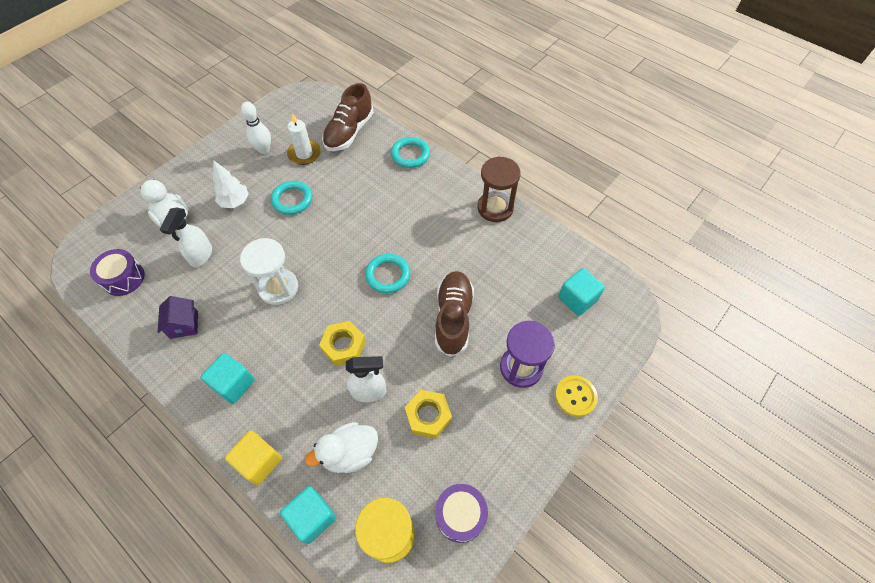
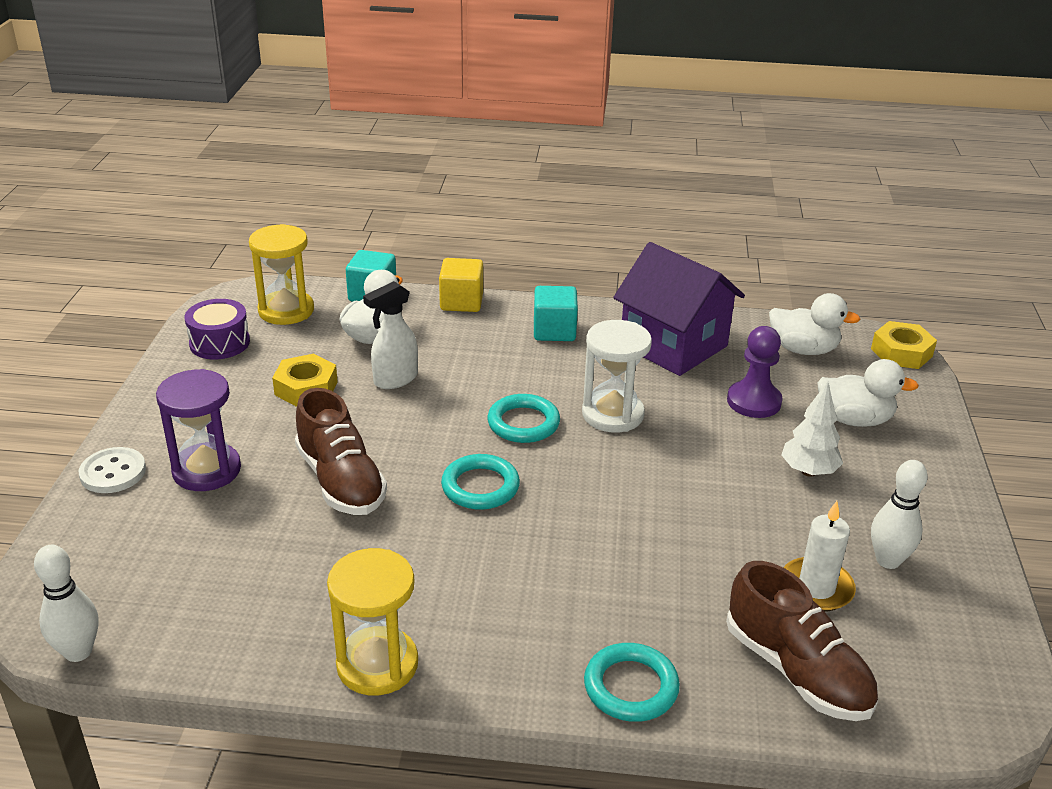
camera: 145 degrees right, 25 degrees down
purple drum [90,249,145,296] -> white duck [769,293,861,355]
purple house [158,296,198,339] -> purple house [613,242,745,376], size x2.12
white spray bottle [160,208,212,267] -> purple pawn [727,326,783,418]
turquoise ring [271,181,312,215] -> turquoise ring moved to [487,394,560,443]
yellow nut [319,321,366,366] -> yellow nut moved to [871,321,937,369]
brown shoe [322,83,374,151] -> brown shoe turned 150 degrees clockwise [726,561,878,721]
brown hourglass [478,157,521,222] -> yellow hourglass [327,548,418,695]
yellow button [555,375,598,417] -> white button [79,447,146,493]
turquoise cube [558,268,605,316] -> none
none -> white bowling pin [34,545,98,662]

